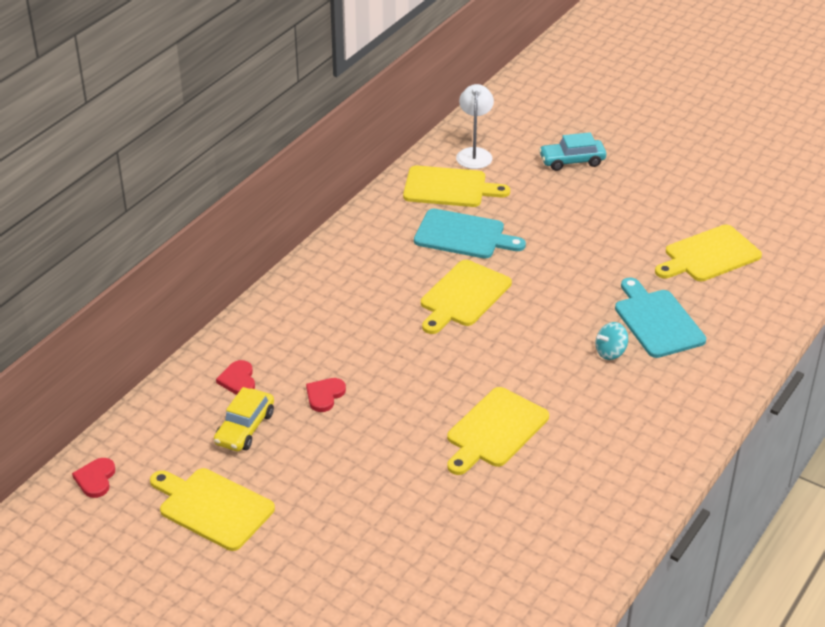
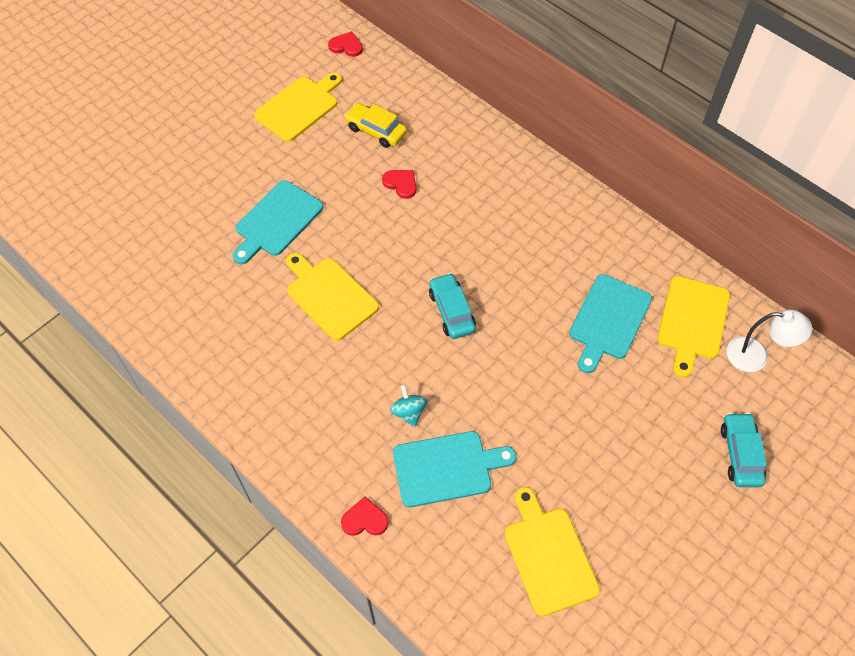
camera: 100 degrees right, 20 degrees up
red heart [216,360,255,395] -> red heart moved to [341,497,389,536]
yellow cutting board [421,260,512,334] -> none
none -> turquoise cutting board [232,180,323,264]
none -> turquoise car [429,273,476,339]

